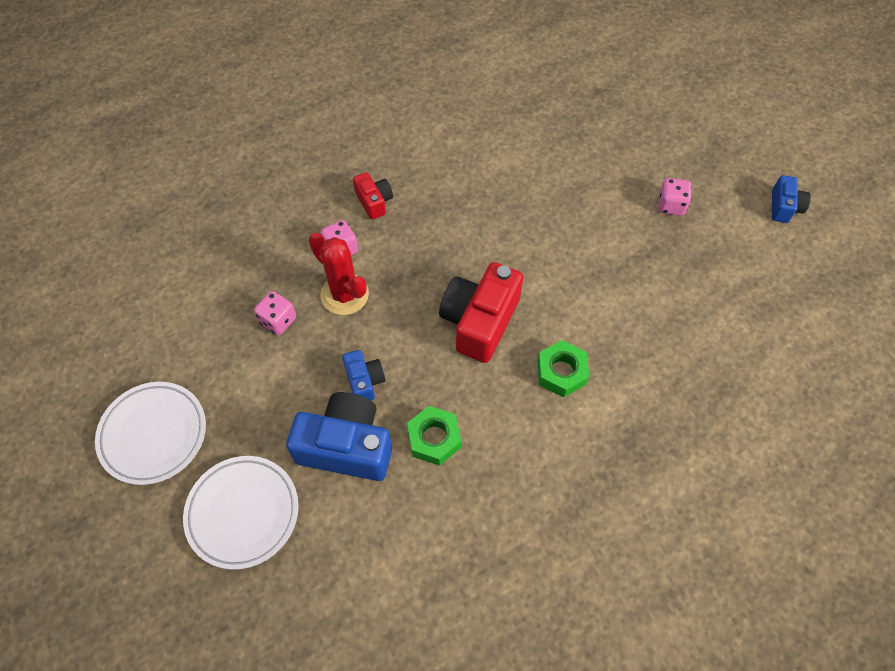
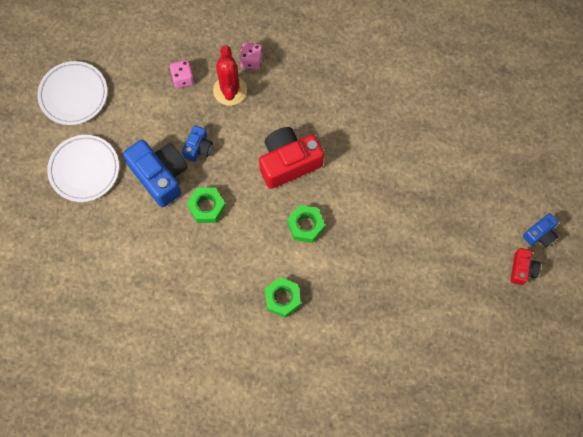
camera: 40 degrees right, 10 degrees up
red camera [353,172,393,220] -> red camera moved to [510,248,541,285]
pink dice [658,178,692,216] -> none
none -> green nut [265,277,301,318]

